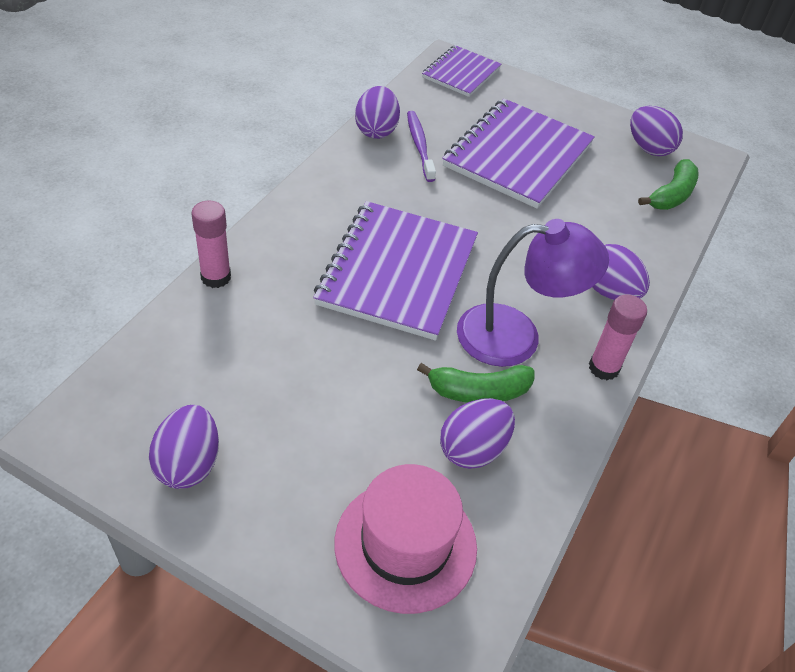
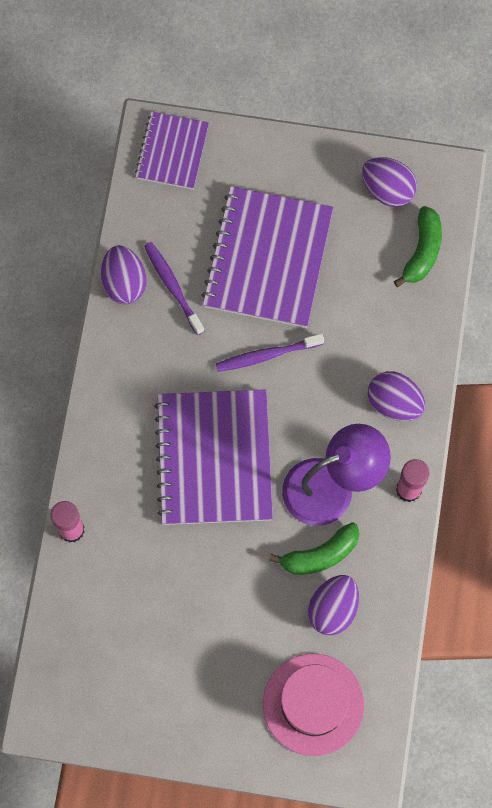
camera: 15 degrees left, 25 degrees up
purple egg [149,405,219,489] -> none
none -> purple toothbrush [216,333,324,372]

